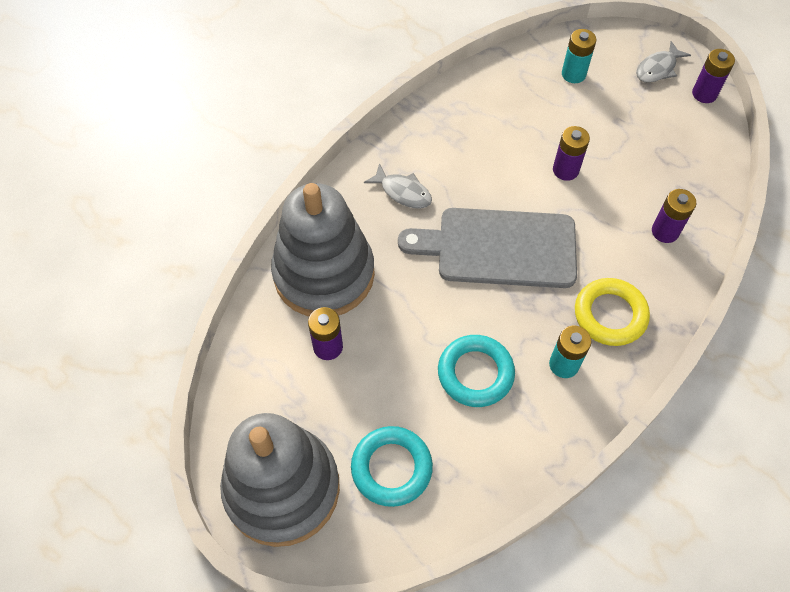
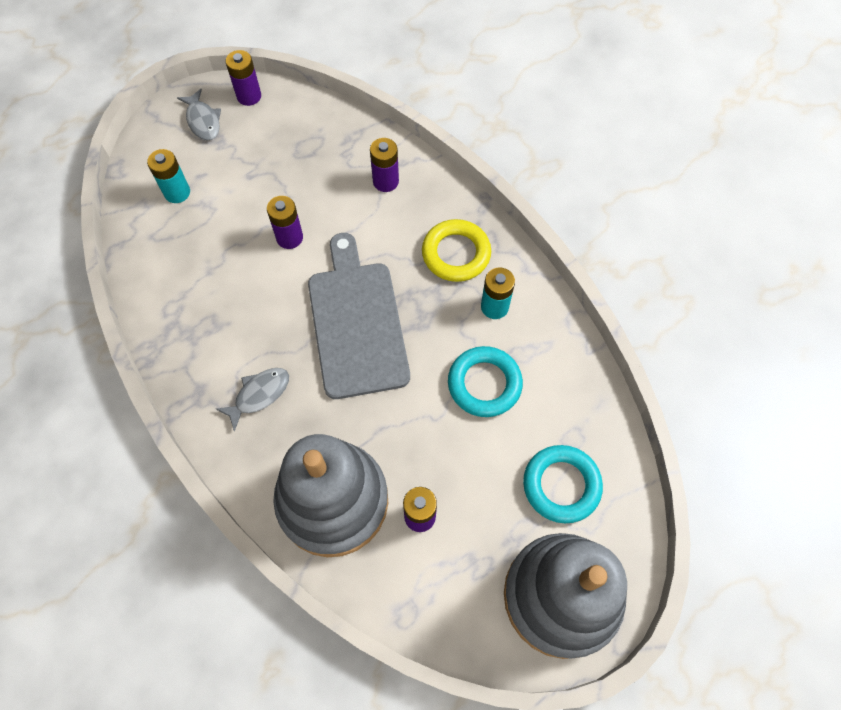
camera: 75 degrees left, 5 degrees up
grey cutting board [398,208,577,288] -> grey cutting board turned 150 degrees clockwise [308,233,410,399]

